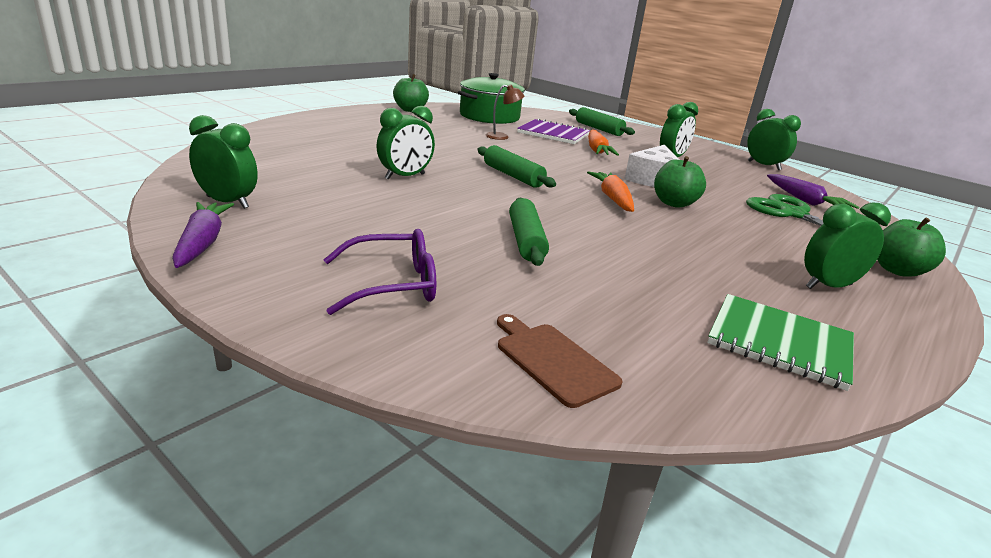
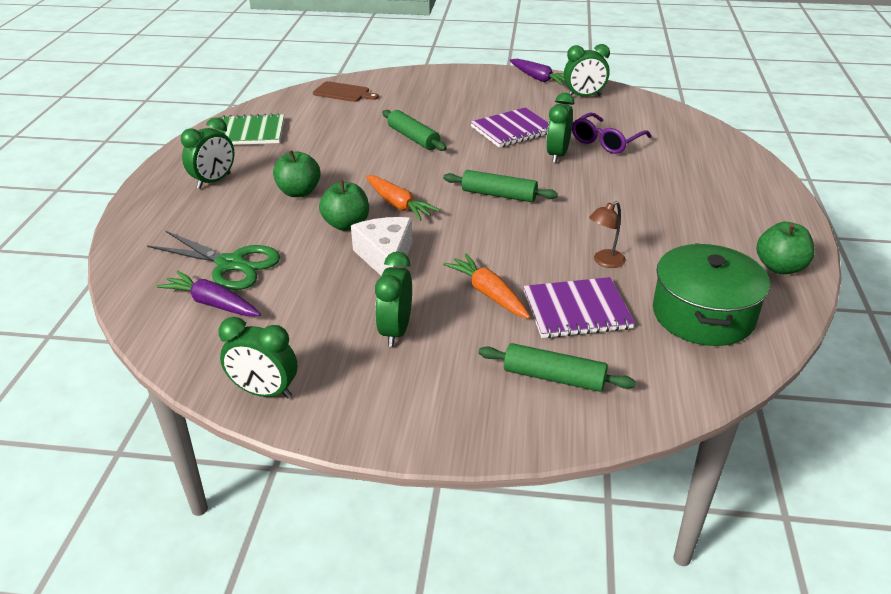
camera: 150 degrees right, 10 degrees up
purple glasses [323,229,436,315] -> purple glasses moved to [572,113,651,154]
green apple [877,217,946,277] -> green apple moved to [273,150,321,197]
none -> purple notebook [471,107,549,148]

